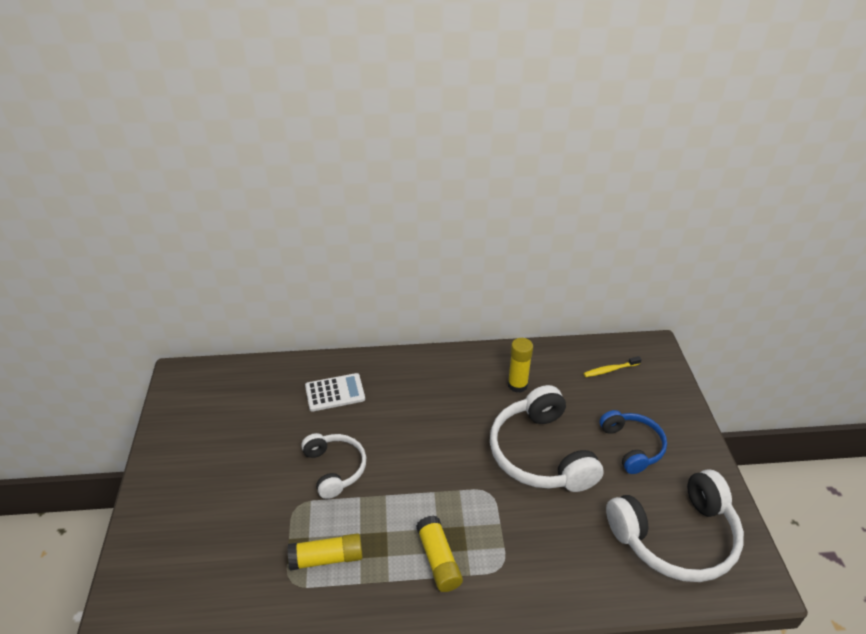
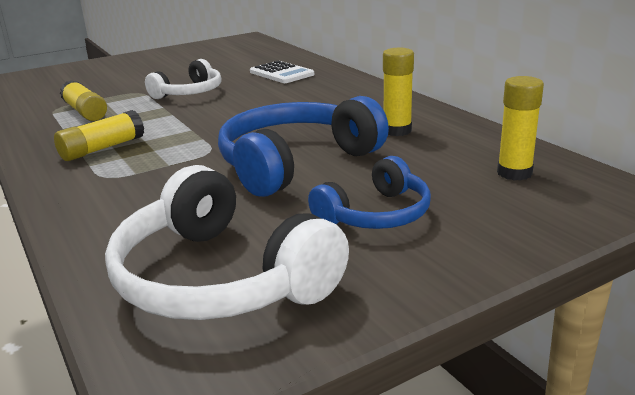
camera: 65 degrees right, 15 degrees down
white headphones [490,385,604,492] -> blue headphones [218,96,389,197]
yellow toothbrush [583,356,642,377] -> yellow glue stick [497,76,544,181]

